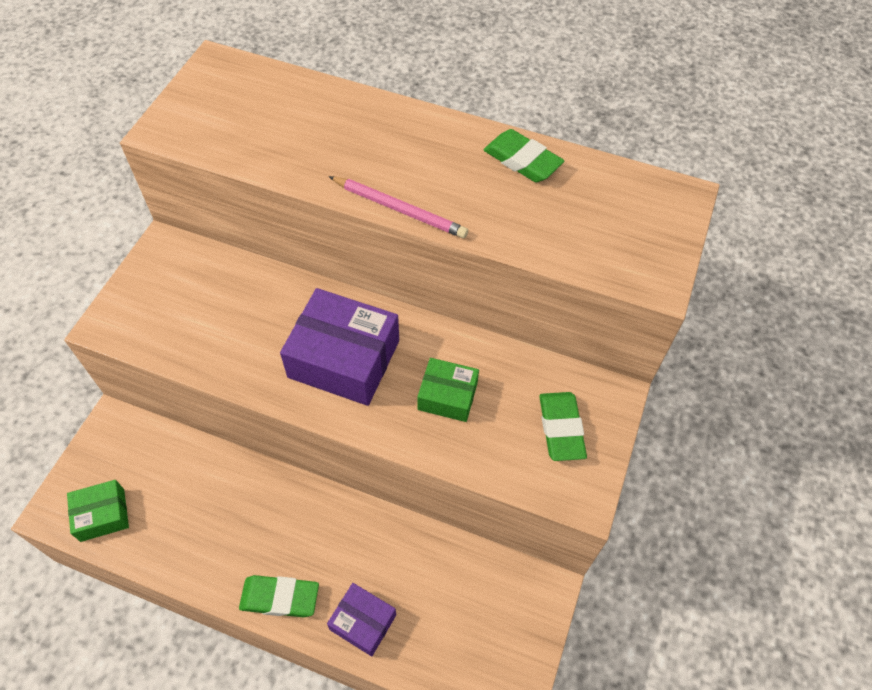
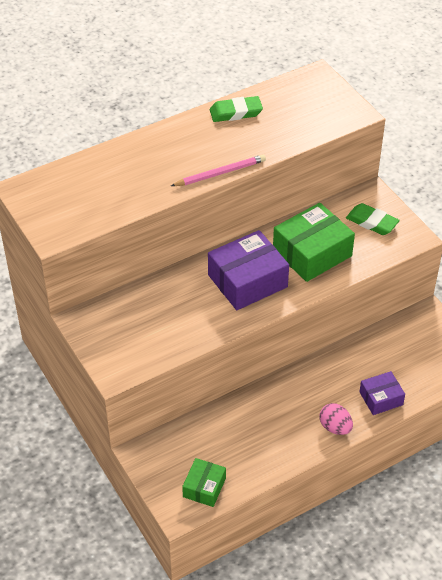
camera: 50 degrees left, 10 degrees down
green eraser [239,575,319,618] -> pink egg [320,403,353,435]
green box [417,358,479,422] -> green box [273,203,355,282], size x1.78

